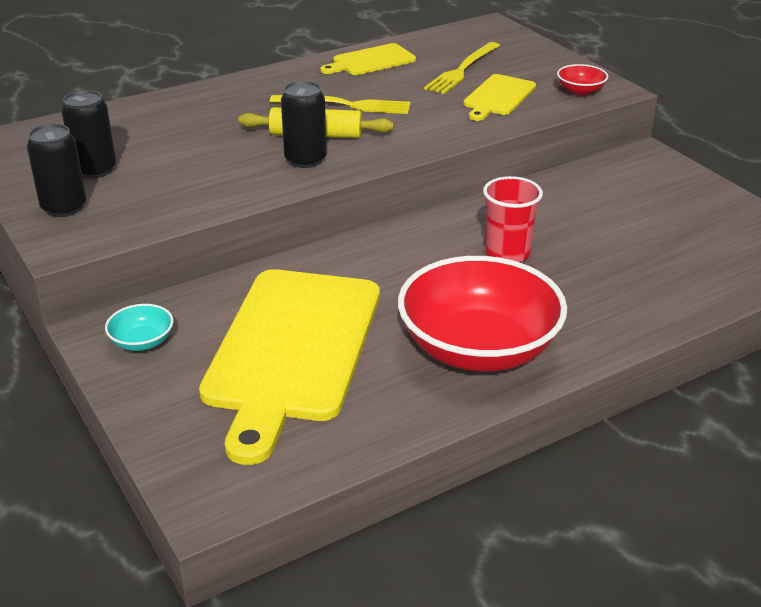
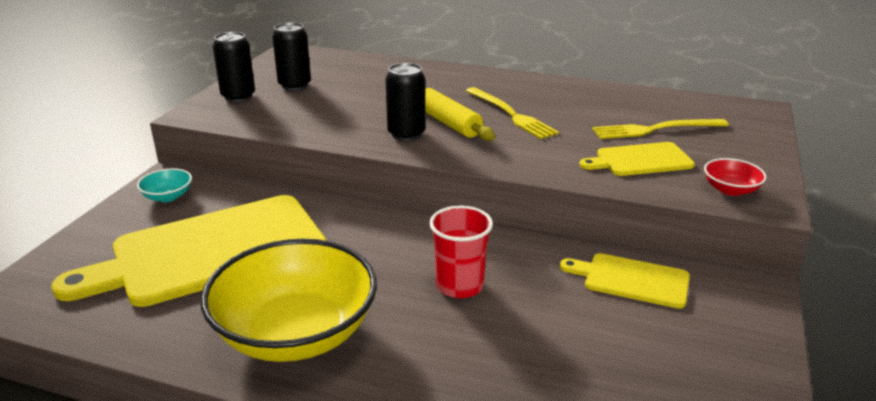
camera: 50 degrees right, 5 degrees down
yellow cutting board [320,43,416,75] -> yellow cutting board moved to [560,253,690,309]
red bowl [398,256,567,371] -> yellow bowl [201,239,377,362]

